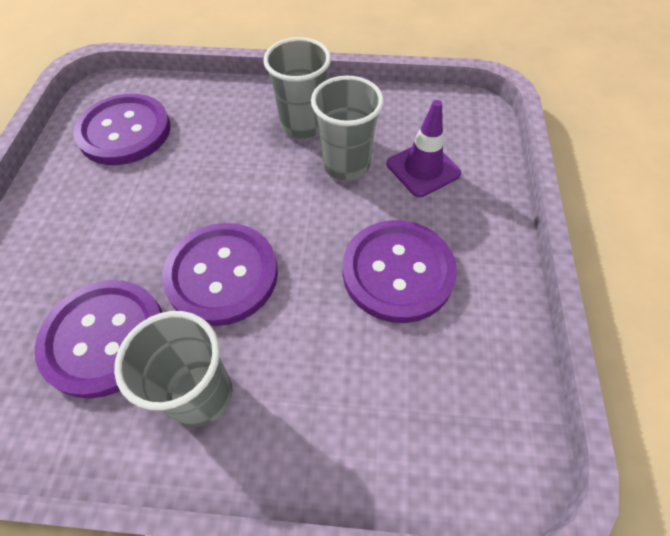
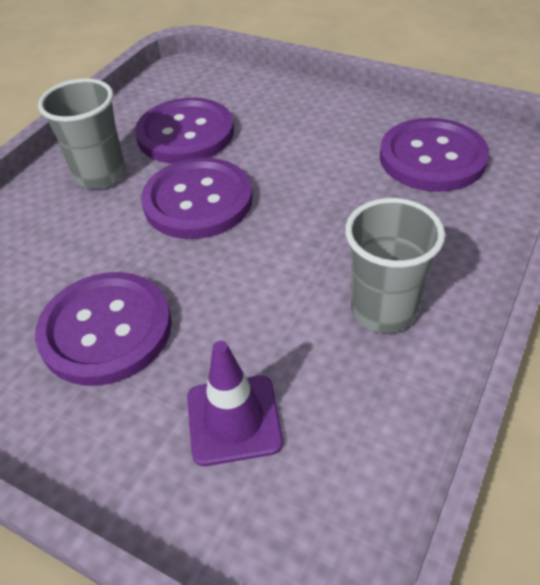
camera: 115 degrees right, 10 degrees down
grey cup [311,75,384,180] -> none

